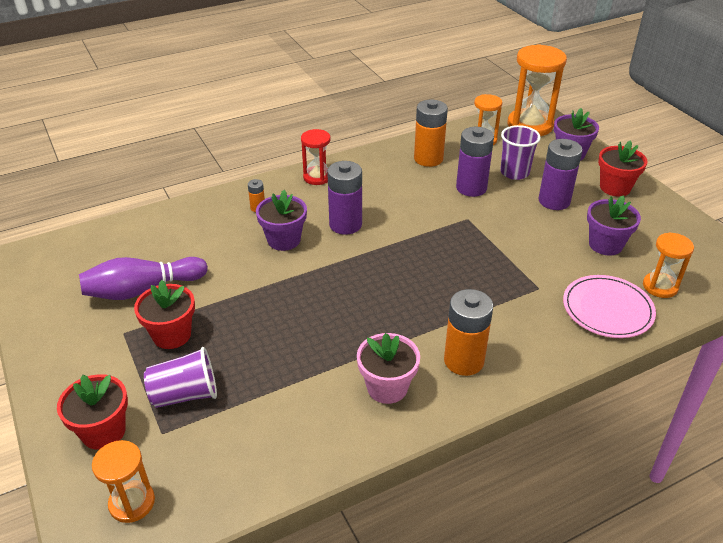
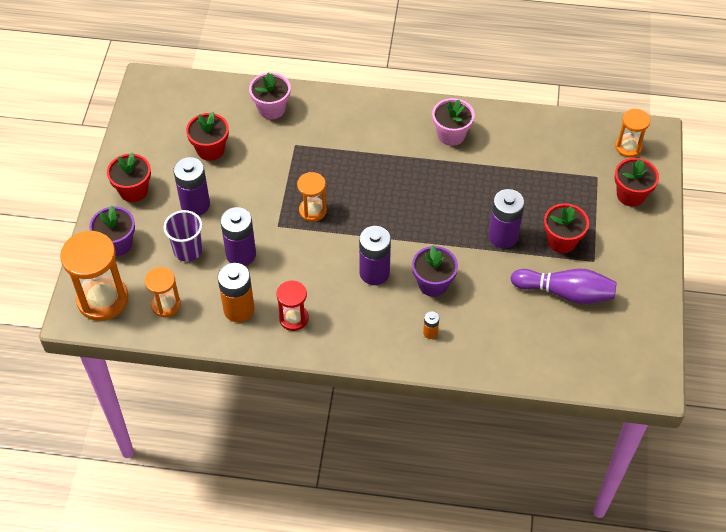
camera: 145 degrees left, 15 degrees up
purple cup [144,347,217,408] -> none
red hourglass [301,129,331,185] -> red hourglass moved to [276,280,309,331]
orange battery [444,289,493,376] -> none
pink plate [563,275,656,338] -> pink flower pot [249,73,291,119]
purple flower pot [587,195,641,255] -> red flower pot [186,112,229,161]
orange hourglass [643,232,694,298] -> orange hourglass moved to [297,172,327,222]
none -> purple battery [488,189,525,248]

